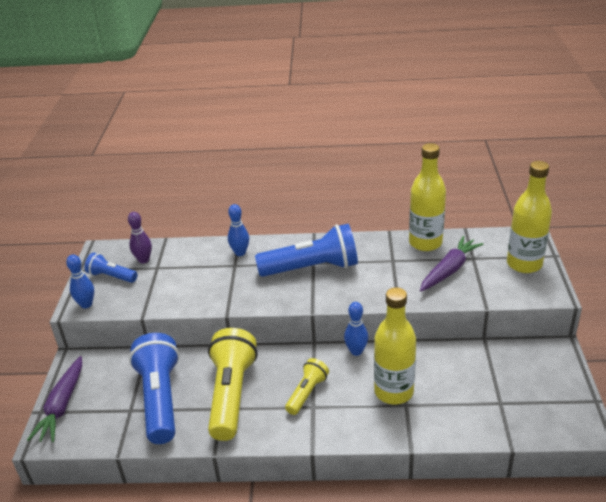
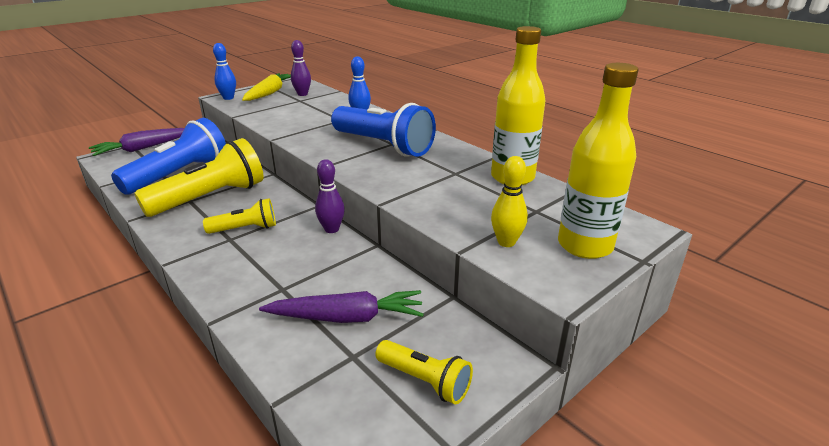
camera: 45 degrees right, 5 degrees down
blue flashlight [84,253,137,283] -> yellow carrot [242,73,291,101]
blue bowling pin [344,302,368,356] -> purple bowling pin [315,159,345,233]
yellow bottle [374,287,416,404] -> none
purple carrot [420,236,483,292] -> purple carrot moved to [259,290,424,323]
none -> yellow flashlight [375,340,473,404]
none -> yellow bowling pin [491,156,528,247]

